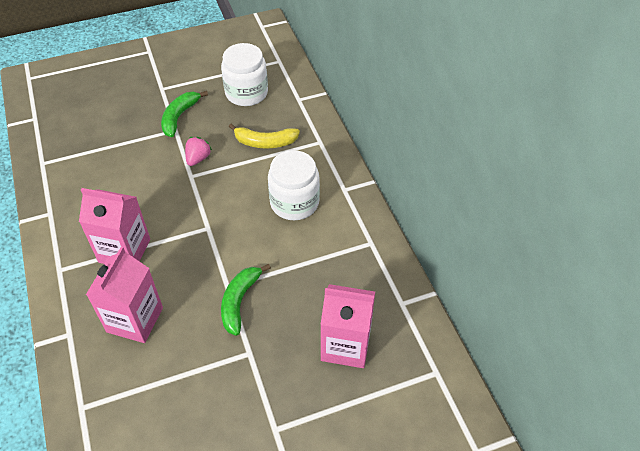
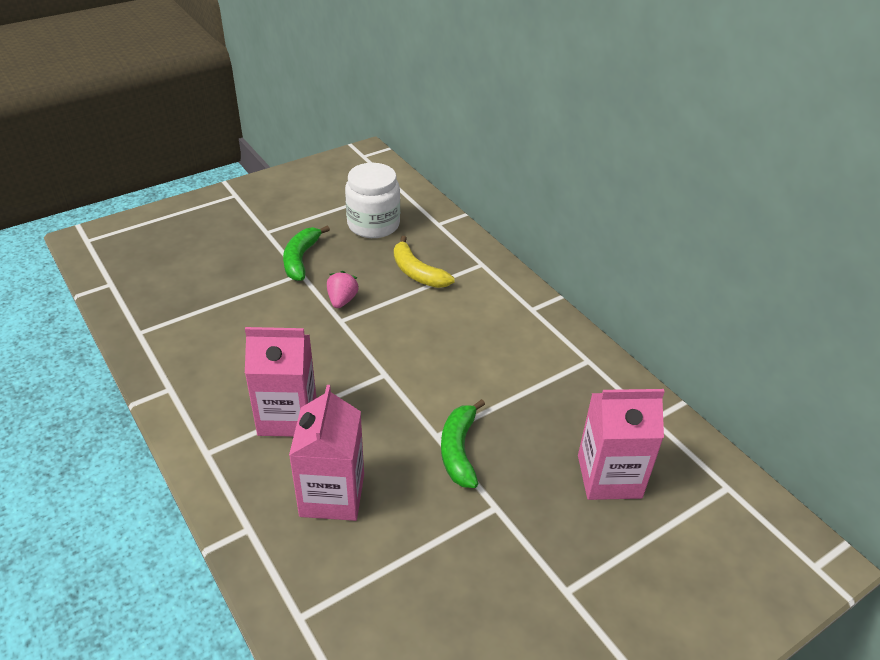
camera: 15 degrees left, 10 degrees down
yellow banana [229,123,300,148] -> yellow banana turned 60 degrees clockwise [394,236,455,288]
white jar [268,150,320,220] -> none

